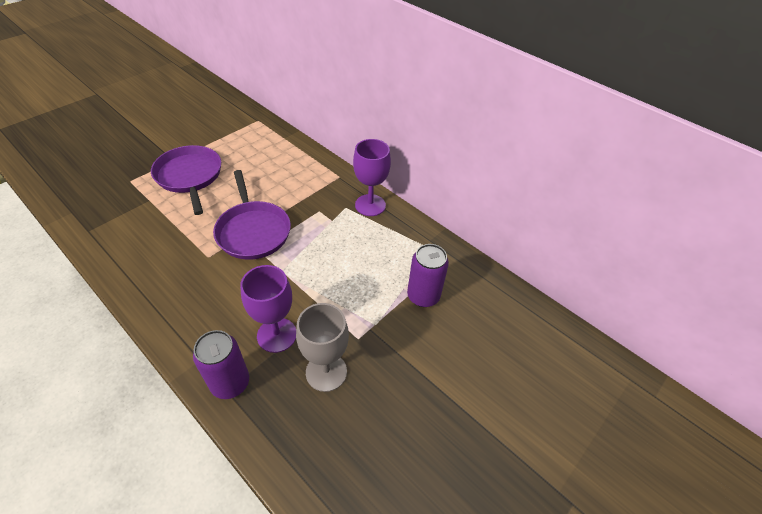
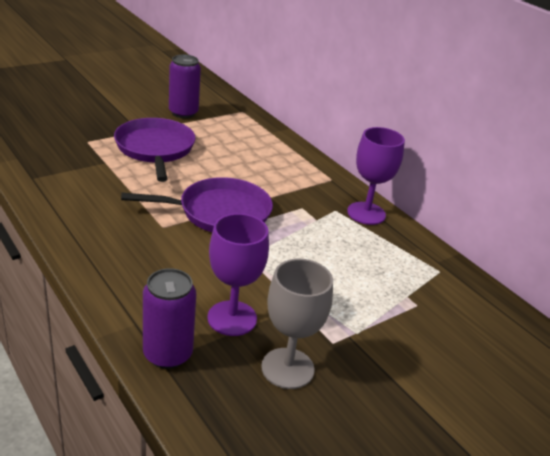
camera: 10 degrees right, 15 degrees down
purple pan [213,170,291,260] -> purple pan turned 90 degrees counterclockwise [121,177,273,232]
purple can [407,244,449,307] -> purple can moved to [169,55,201,118]

